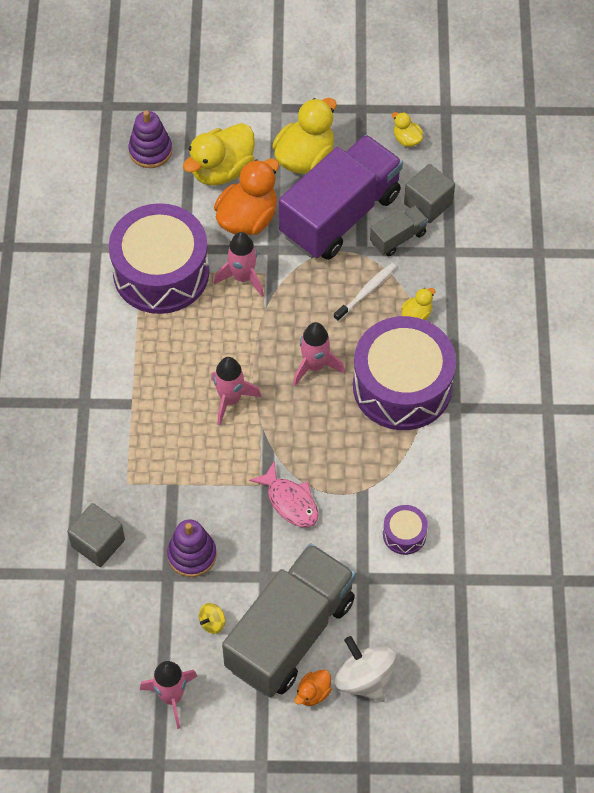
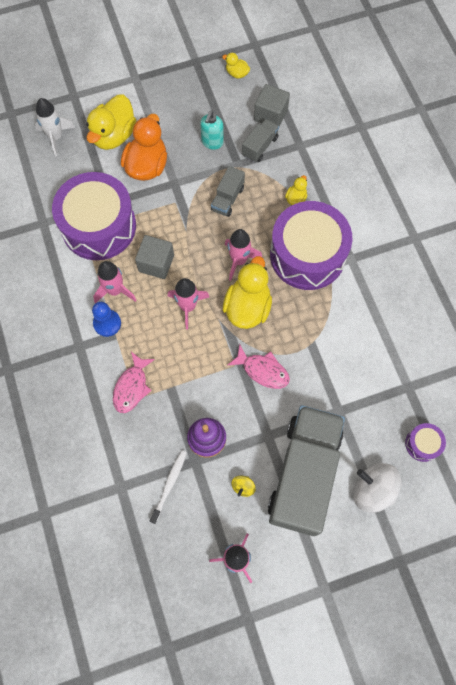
camera: 20 degrees left, 10 degrees up
grey cube [67,503,125,567] -> grey cube moved to [135,235,174,279]
purple stacking toy [128,111,172,168] -> white rocket [35,98,75,156]
pink rocket [214,232,264,297] -> pink rocket moved to [93,261,136,303]
yellow duck [272,98,336,174] -> yellow duck moved to [223,256,272,329]
purple truck [279,135,403,260] -> turquoise soap dispenser [200,111,224,150]
orange duck [295,670,332,706] -> none
white toothbrush [334,263,396,322] -> white toothbrush moved to [150,450,187,524]
purple drum [383,505,428,555] -> purple drum moved to [405,423,446,462]
none -> blue pawn [92,302,121,337]
none -> pink fish [113,352,155,413]
none -> grey truck [211,166,245,217]

